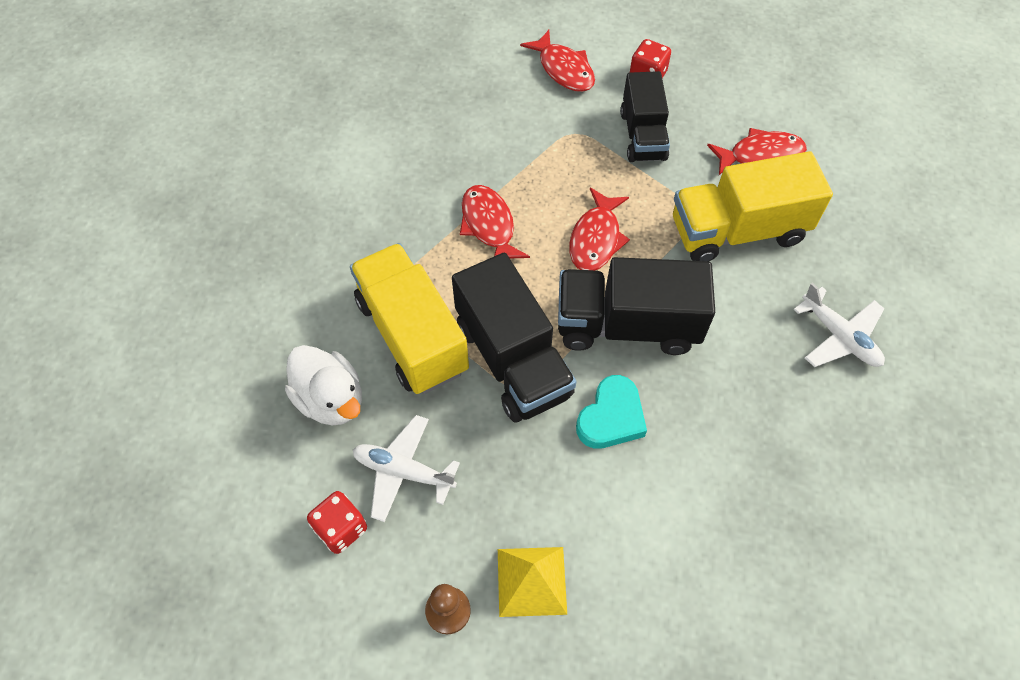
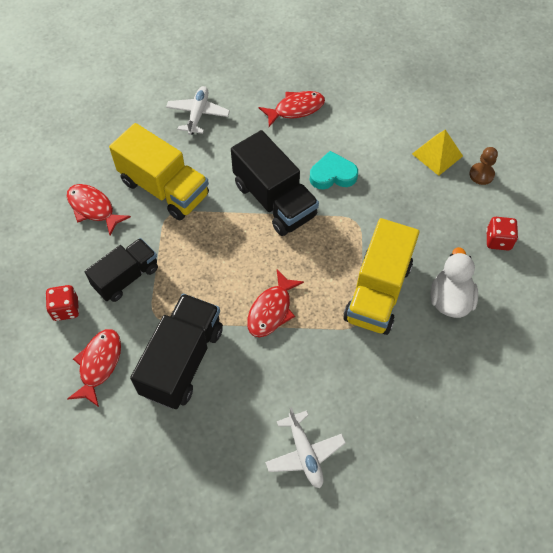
camera: 130 degrees left, 0 degrees up
white plane [353,415,460,522] -> white plane moved to [265,407,346,488]
black truck [452,253,577,422] -> black truck moved to [130,294,223,409]
red fish [569,188,630,270] -> red fish moved to [259,91,325,127]

